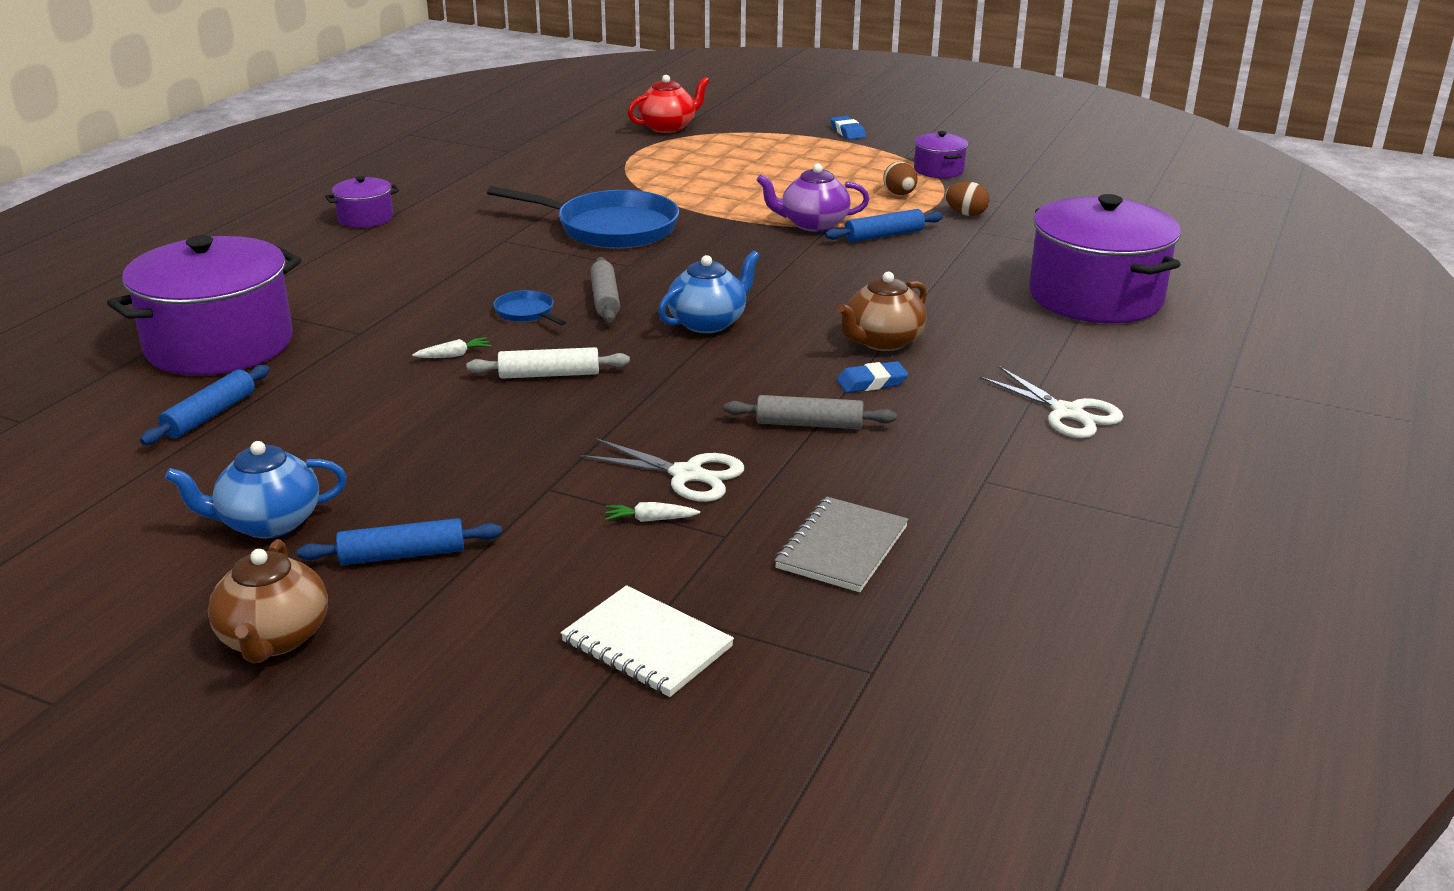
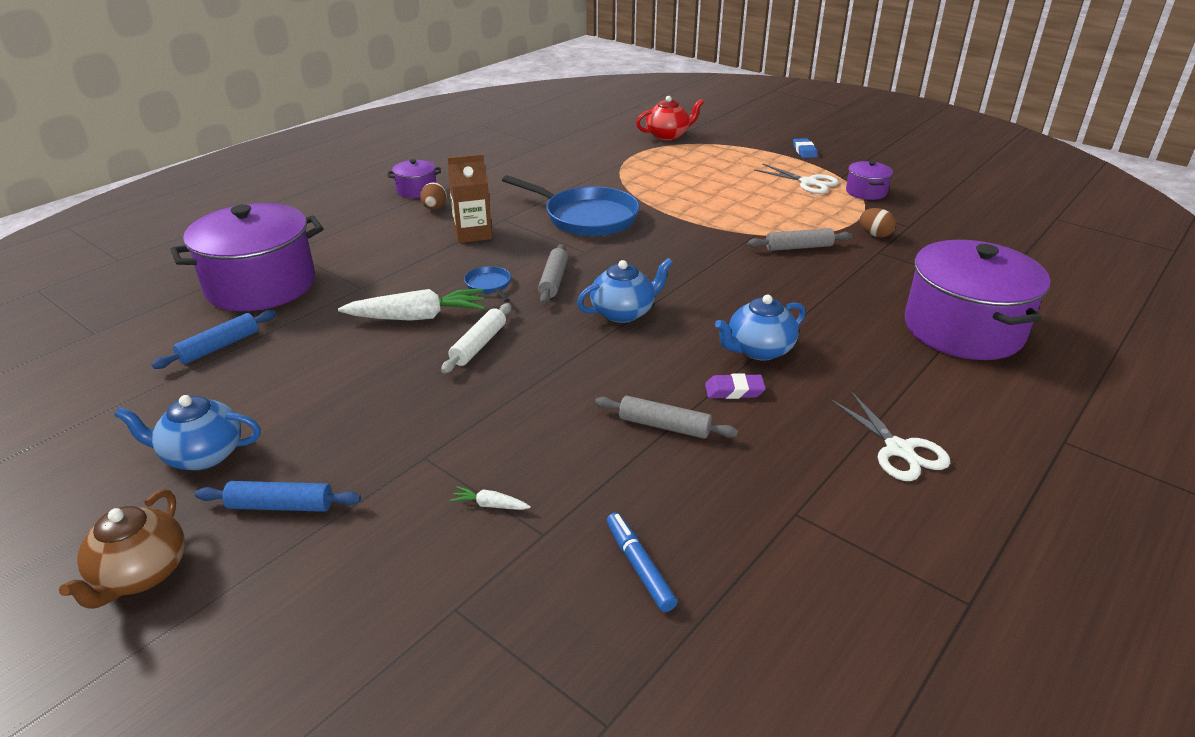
camera: 15 degrees right, 5 degrees up
white carrot [412,337,492,358] -> white carrot [338,289,485,321], size x2.35
white rolling pin [467,347,630,379] -> white rolling pin turned 75 degrees counterclockwise [441,303,511,373]
white notebook [561,585,734,697] -> none
white scissors [580,438,744,502] -> white scissors moved to [754,164,839,194]
purple teapot [757,164,869,232] -> none
grey notebook [775,497,908,592] -> blue marker [607,512,677,612]
blue rolling pin [825,209,943,242] -> grey rolling pin [748,228,852,251]
brown teapot [837,271,927,351] -> blue teapot [715,295,806,361]
blue eraser [837,361,908,393] -> purple eraser [705,373,766,399]
brown egg [883,162,917,195] -> brown egg moved to [420,182,447,210]
none -> brown carton [448,154,492,243]

